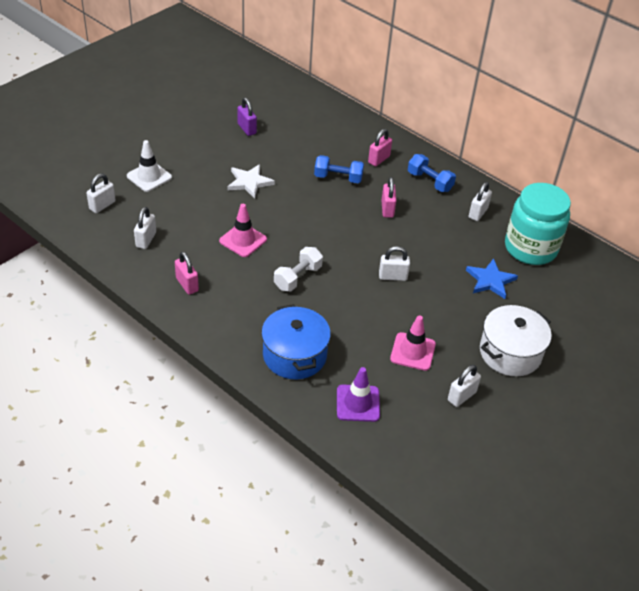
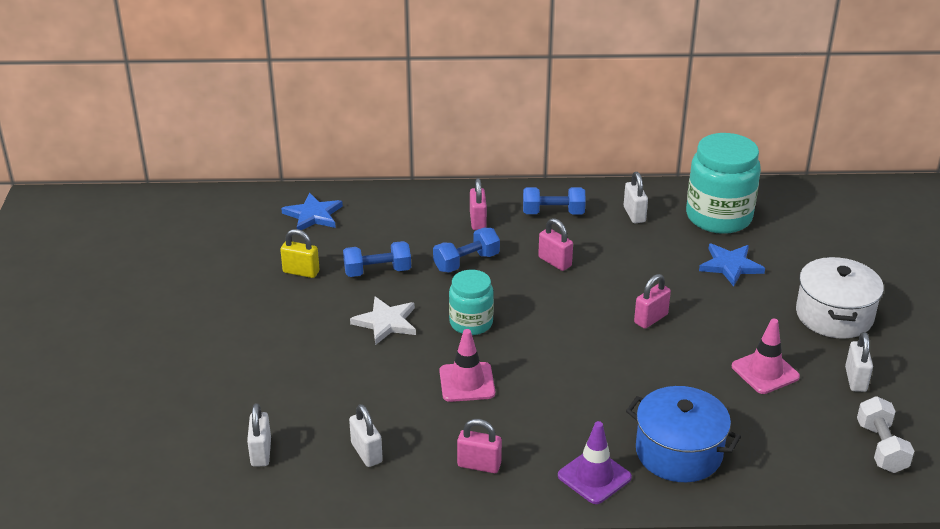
camera: 40 degrees left, 10 degrees down
white traffic cone [127,140,172,192] -> none
purple padlock [237,98,257,136] -> yellow padlock [280,229,319,278]
white dumbbell [274,247,323,291] -> white dumbbell moved to [857,396,914,473]
purple traffic cone [337,367,380,422] -> purple traffic cone moved to [558,421,632,504]
white padlock [379,246,410,281] -> pink padlock [634,274,671,329]
none -> blue star [281,193,343,230]
none -> blue dumbbell [343,241,411,277]
none -> turquoise jar [449,270,494,335]

